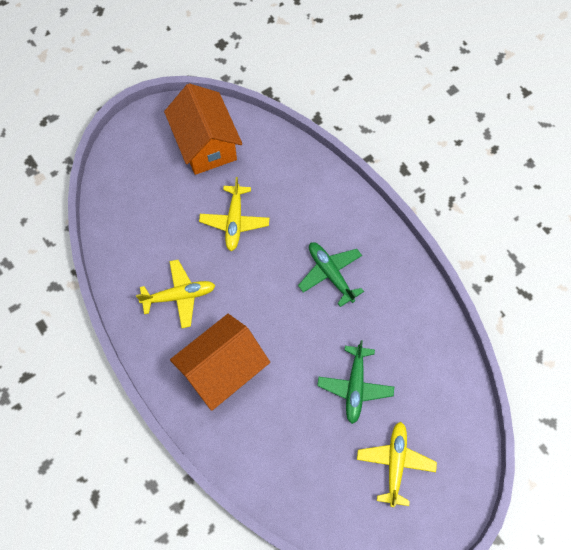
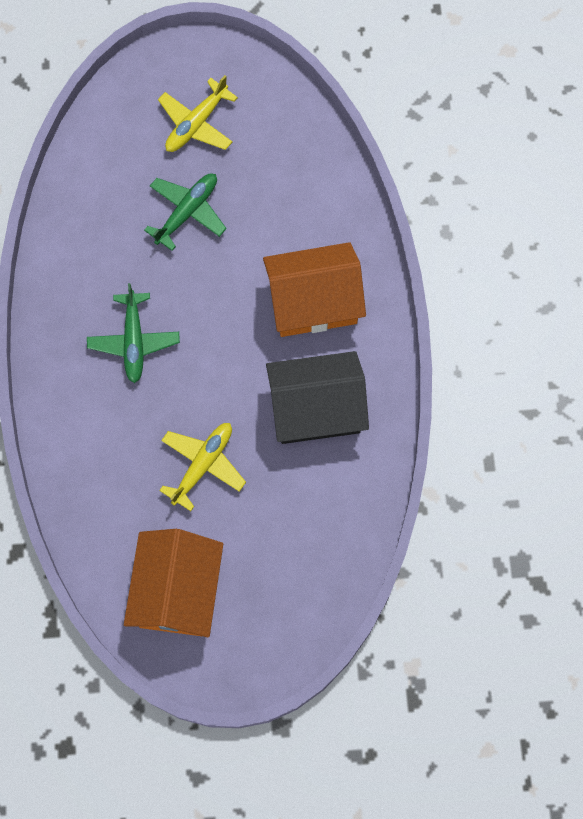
camera: 150 degrees left, 5 degrees up
yellow plane [136,260,215,328] -> black house [266,351,369,444]

